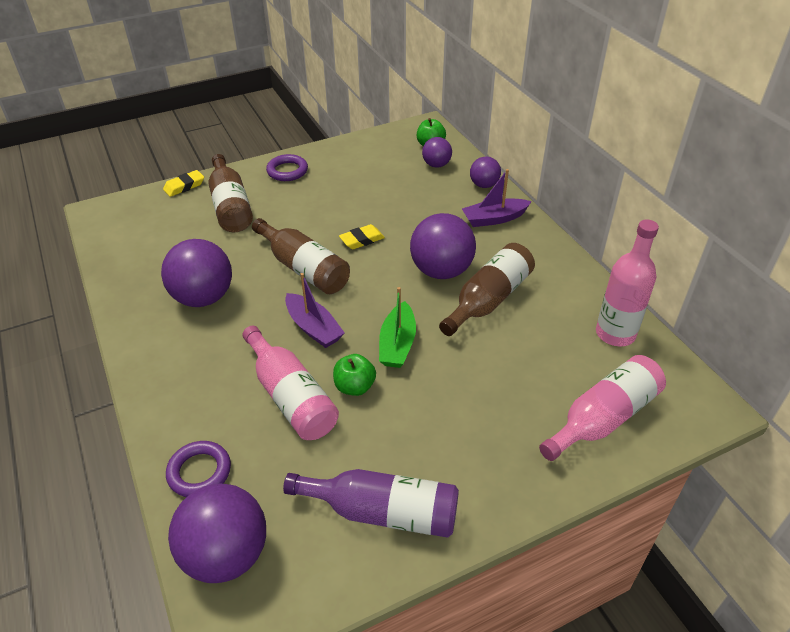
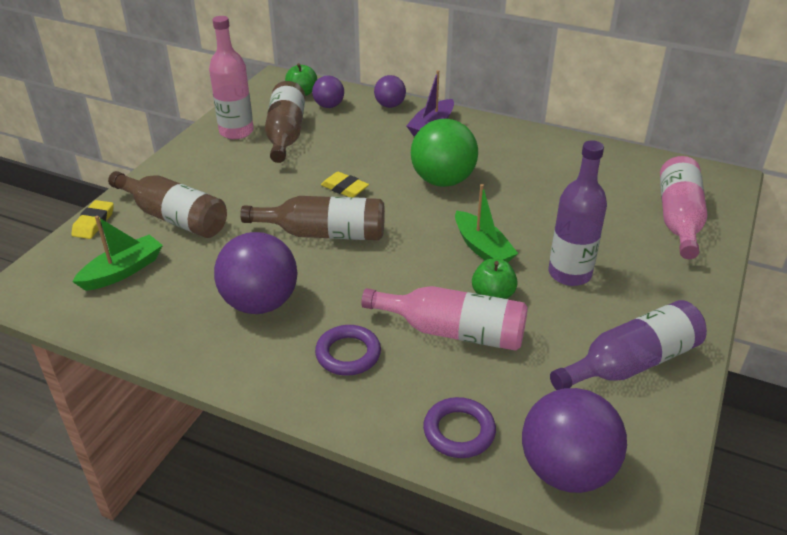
camera: 40 degrees left, 5 degrees down
purple ring [266,154,308,181] -> purple ring moved to [315,325,381,376]
purple boat [285,273,345,348] -> none
yellow eraser [339,224,385,249] -> yellow eraser turned 75 degrees counterclockwise [321,172,369,197]
purple ball [410,213,476,279] -> green ball [411,119,478,187]
brown bottle [439,243,535,336] -> brown bottle moved to [265,81,305,163]
pink bottle [596,219,659,346] -> pink bottle moved to [209,16,254,139]
none -> green boat [72,216,163,291]
none -> purple bottle [549,140,607,286]

